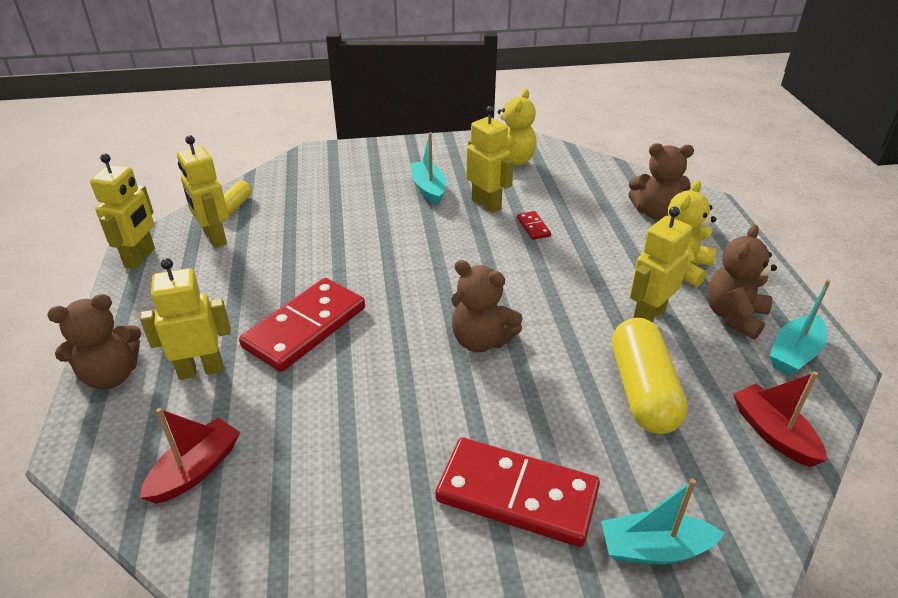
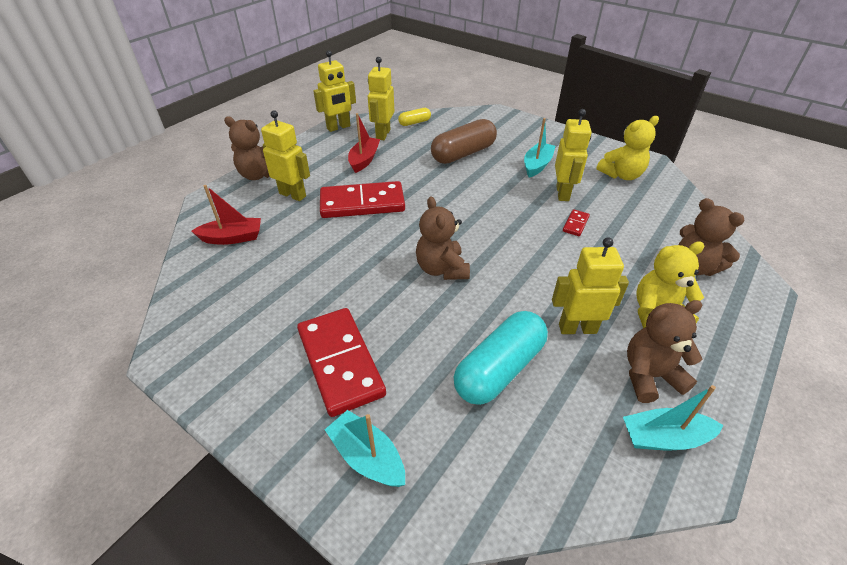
camera: 45 degrees right, 5 degrees up
yellow capsule [612,318,688,434] -> turquoise capsule [454,311,548,405]
red boat [733,371,827,467] -> red boat moved to [348,113,380,173]
none -> brown capsule [431,119,497,164]

